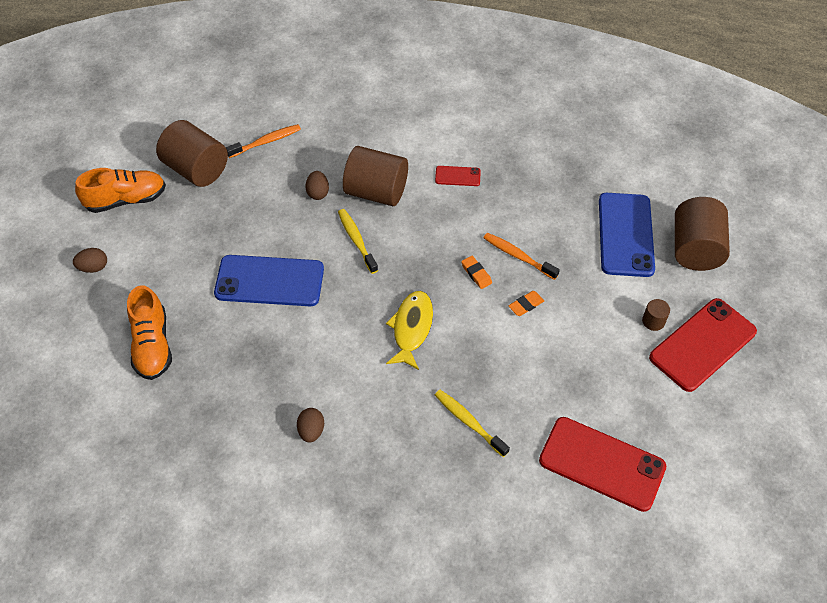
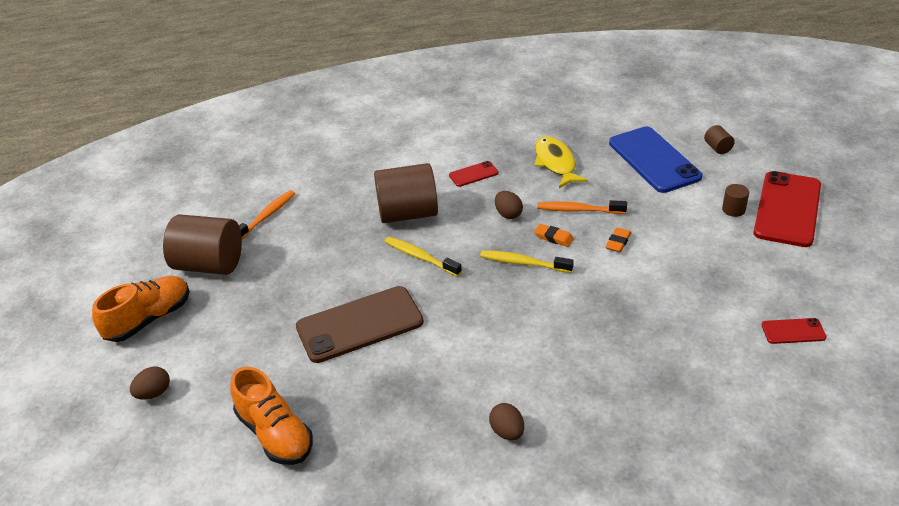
camera: 25 degrees left, 15 degrees down
blue phone [214,255,324,306] -> brown phone [296,286,424,363]
brown egg [306,171,329,200] -> brown egg moved to [495,191,523,219]
yellow fish [386,291,433,370] -> yellow fish moved to [535,136,588,188]
yellow toothbrush [435,390,510,457] -> yellow toothbrush moved to [480,250,574,273]
red phone [539,417,666,512] -> red phone [762,318,826,344], size x0.46
brown cylinder [675,197,730,271] -> brown cylinder [704,125,735,154], size x0.43

